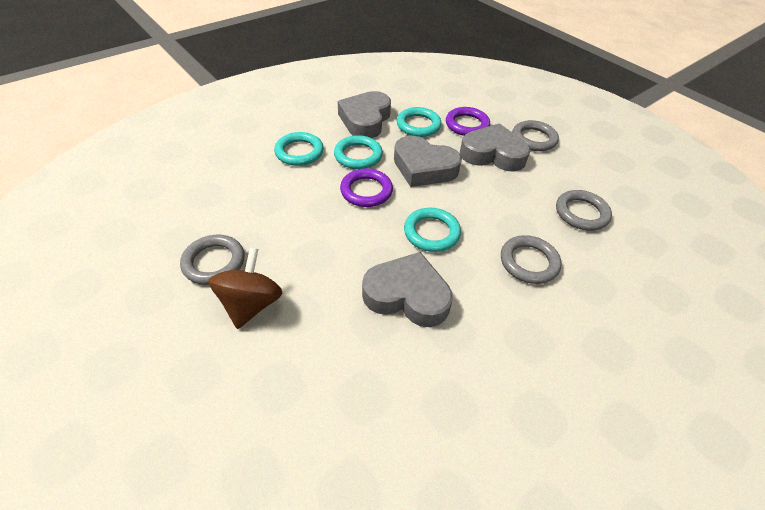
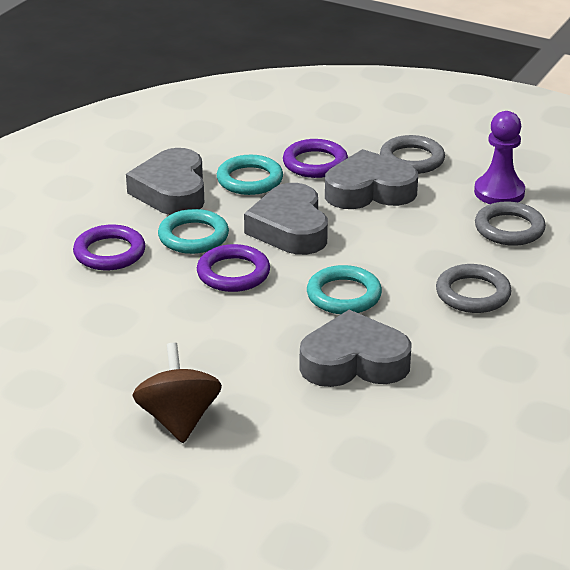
camera: 20 degrees left, 15 degrees down
grey ring [180,235,245,285] -> none
turquoise ring [274,132,324,166] -> purple ring [73,225,145,270]
grey heart [394,136,462,187] -> grey heart turned 75 degrees clockwise [244,183,328,255]
none -> purple pawn [474,111,525,204]

